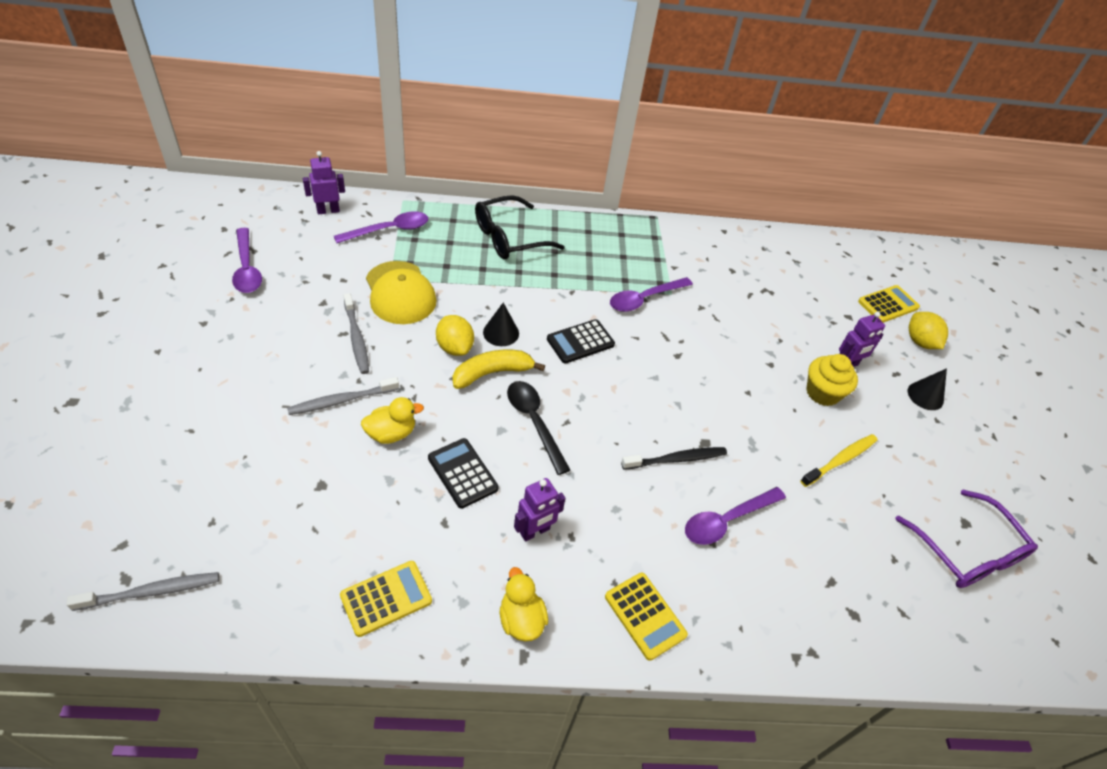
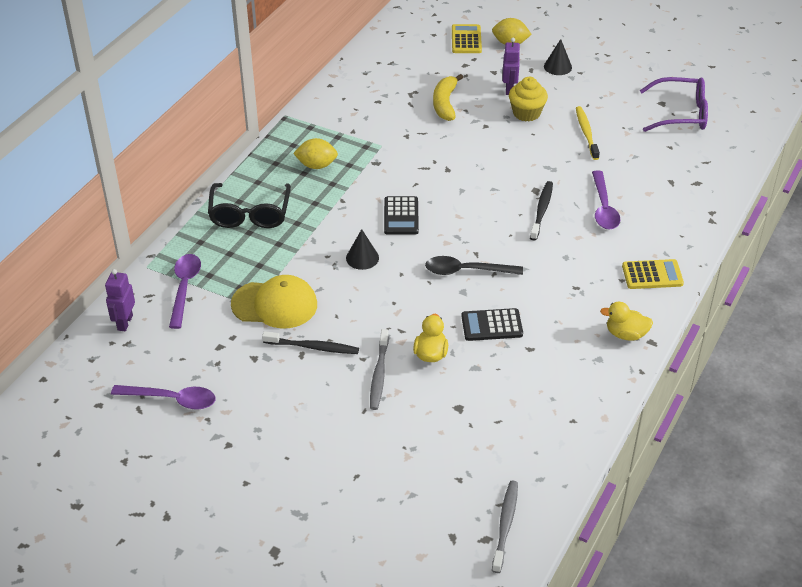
camera: 55 degrees left, 5 degrees down
yellow calculator [340,561,432,637] -> none
grey toothbrush [343,293,369,374] -> black toothbrush [262,331,359,354]
yellow lemon [436,315,474,356] -> yellow lemon moved to [293,138,338,169]
yellow banana [453,350,545,389] -> yellow banana moved to [433,74,463,121]
purple robot [514,478,566,541] -> none
purple spoon [610,277,693,312] -> none

